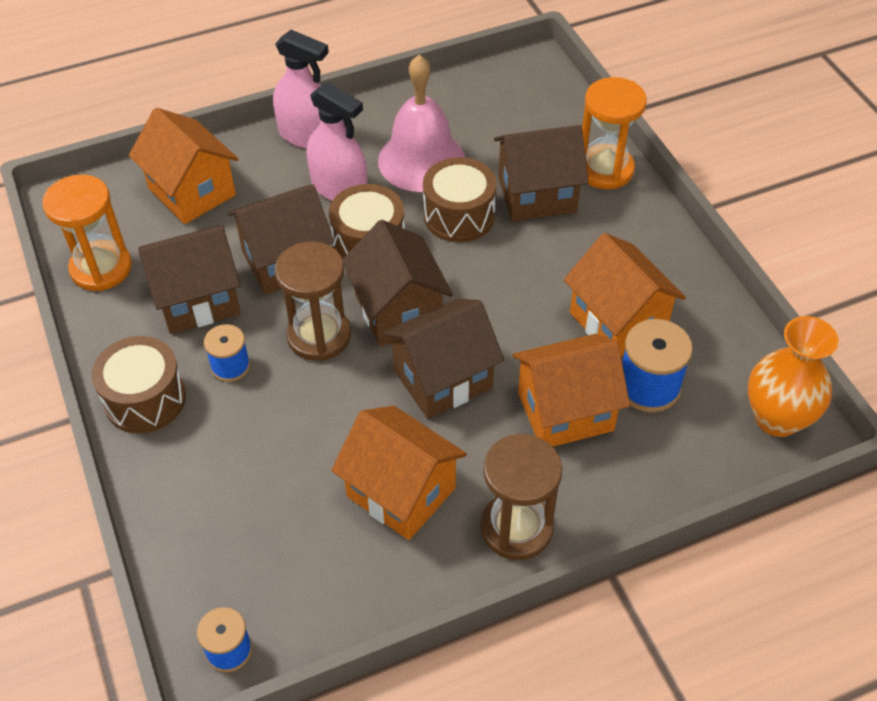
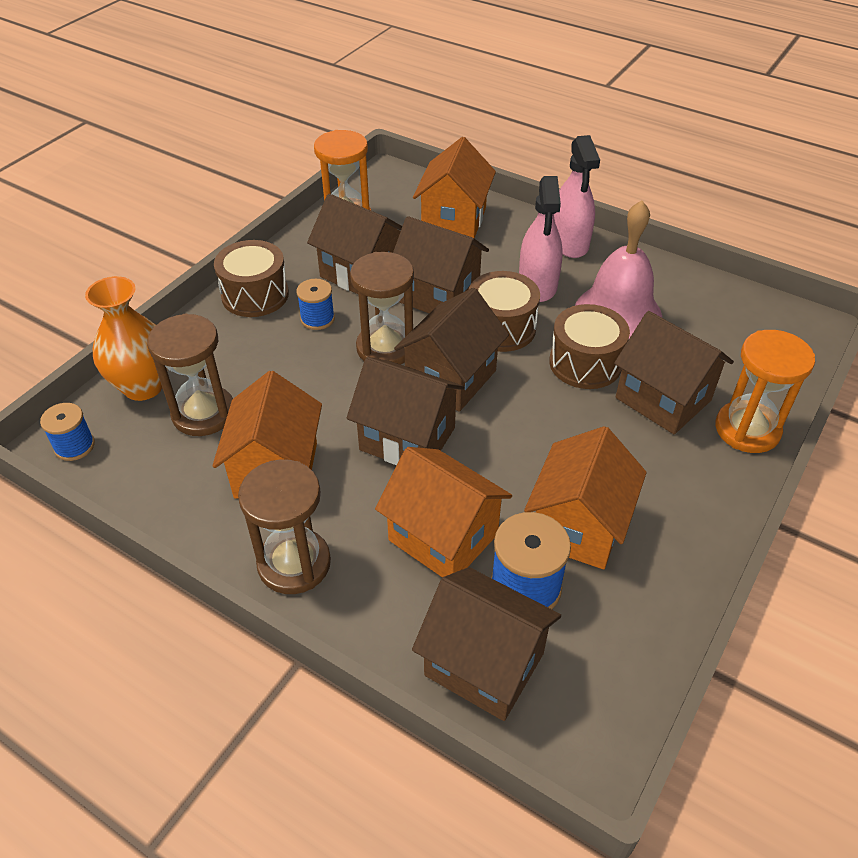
camera: 55 degrees right, 5 degrees down
orange vase [748,316,839,437] -> orange vase moved to [85,276,168,401]
none -> brown hourglass [147,314,233,436]
none -> brown house [412,567,561,721]

